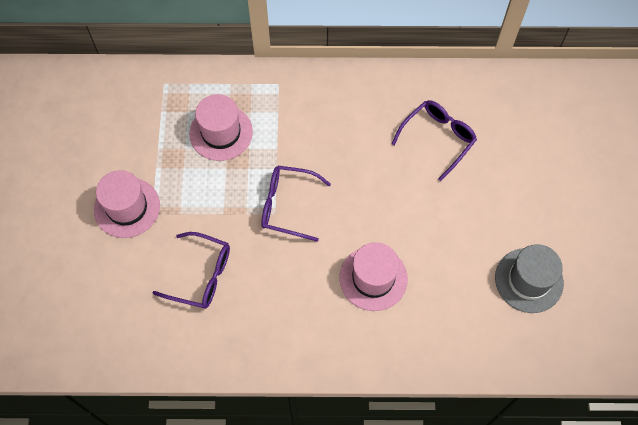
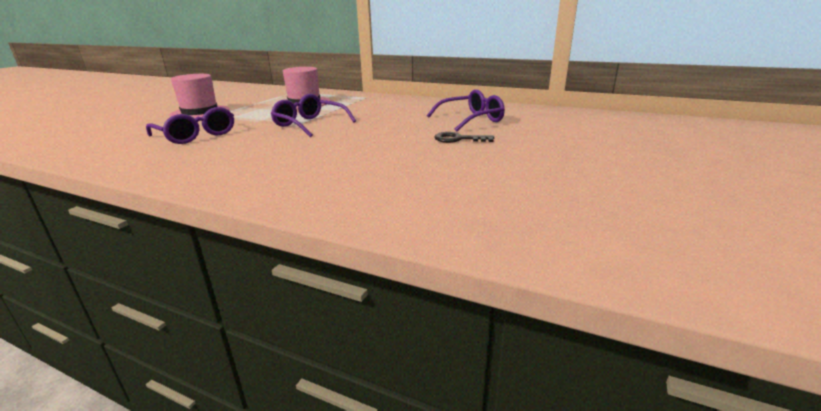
camera: 25 degrees right, 40 degrees down
pink hat [339,242,408,311] -> none
grey hat [495,244,564,313] -> none
none -> black key [434,132,494,143]

